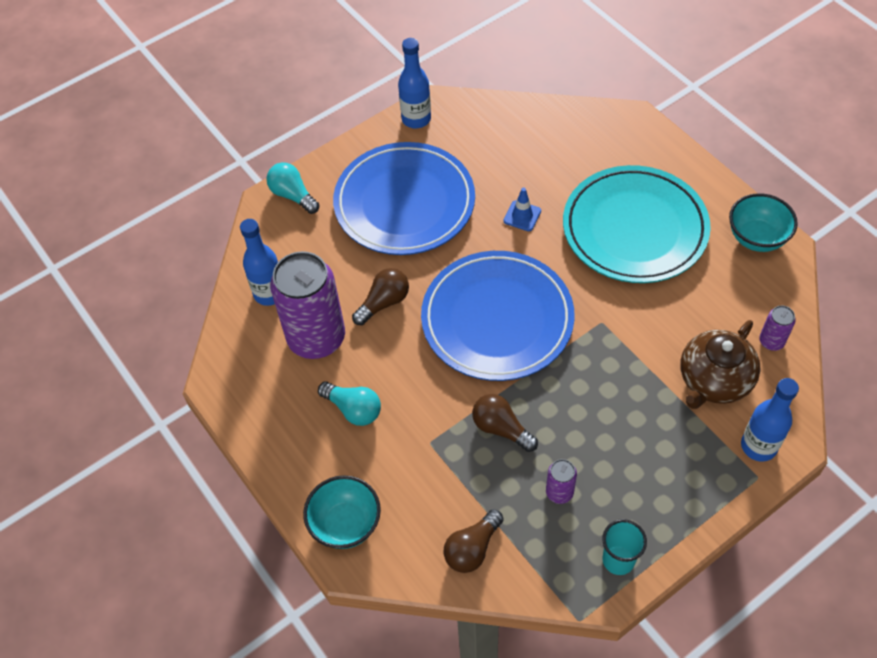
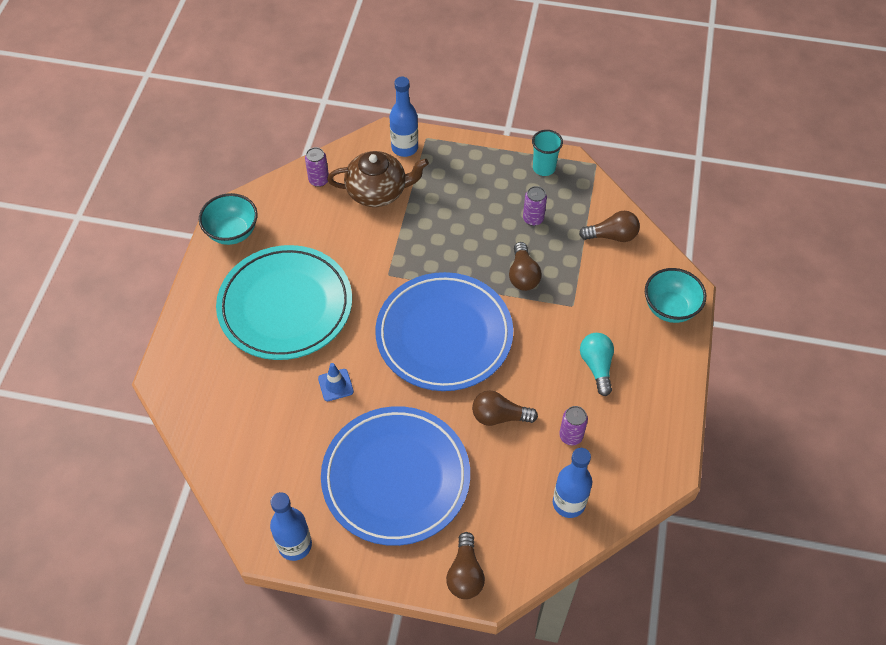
camera: 135 degrees left, 0 degrees up
turquoise light bulb [266,162,319,214] -> brown light bulb [446,532,485,599]
purple can [270,251,345,359] -> purple can [559,406,588,446], size x0.43

